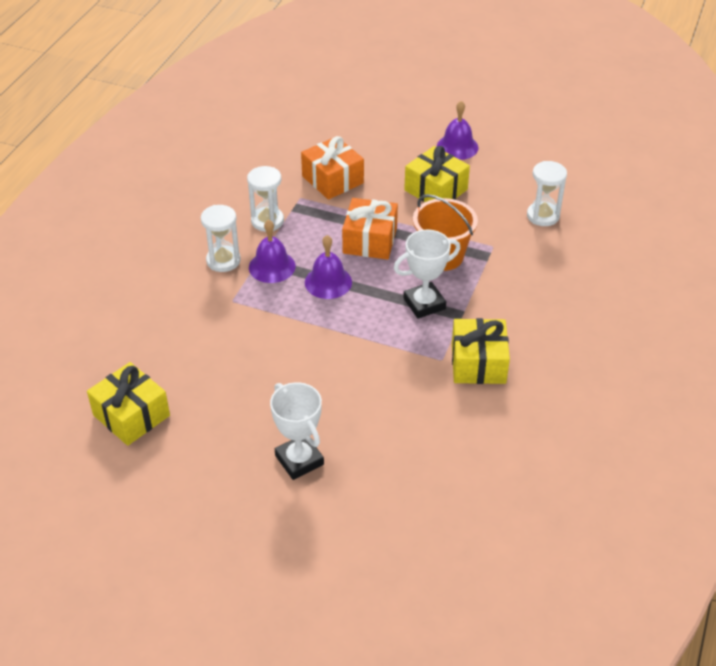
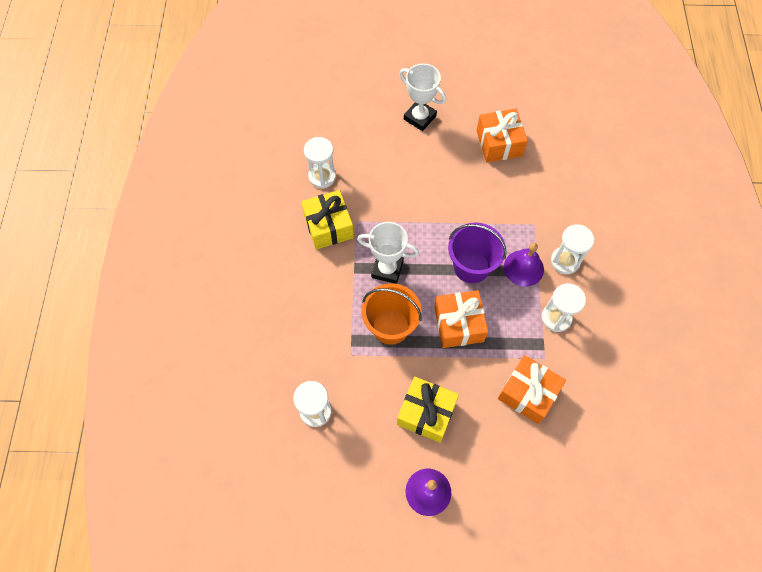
camera: 160 degrees right, 20 degrees up
yellow gift [87,362,170,446] -> none
purple bell [305,235,352,299] -> purple bucket [448,222,507,283]
white trophy [394,229,460,319] -> white trophy turned 60 degrees clockwise [357,222,419,284]
none -> white hourglass [304,137,336,188]
none -> orange gift [476,109,528,162]

